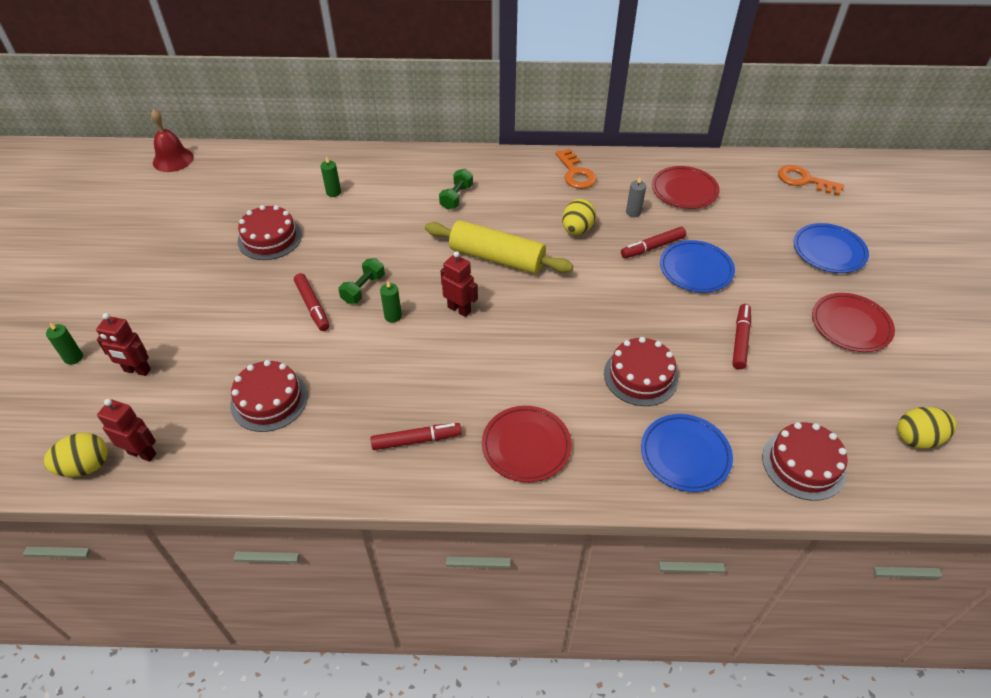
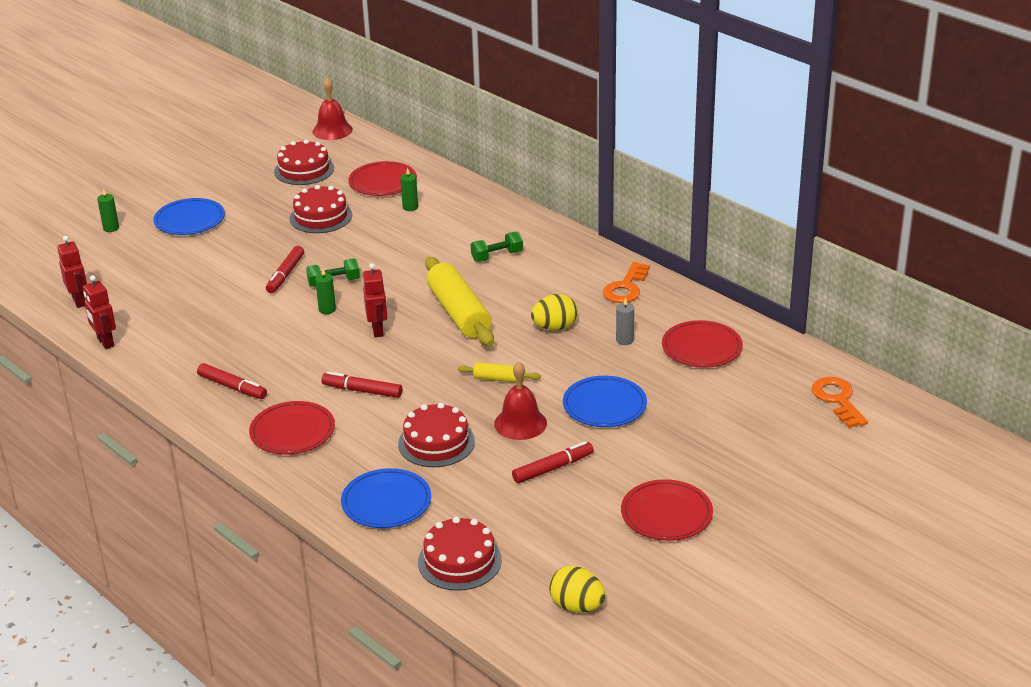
camera: 45 degrees right, 15 degrees down
yellow egg [43,433,108,477] -> none
red robot [96,313,151,376] -> red robot moved to [83,275,116,349]
red cake [230,360,308,432] -> red cake moved to [274,140,334,185]
red marker [621,227,686,258] -> red marker moved to [321,372,402,398]
blue plate [794,223,869,273] -> blue plate moved to [153,198,225,235]
none -> red plate [348,161,417,196]
none -> yellow rolling pin [458,362,541,383]
none -> red bell [494,361,547,440]

